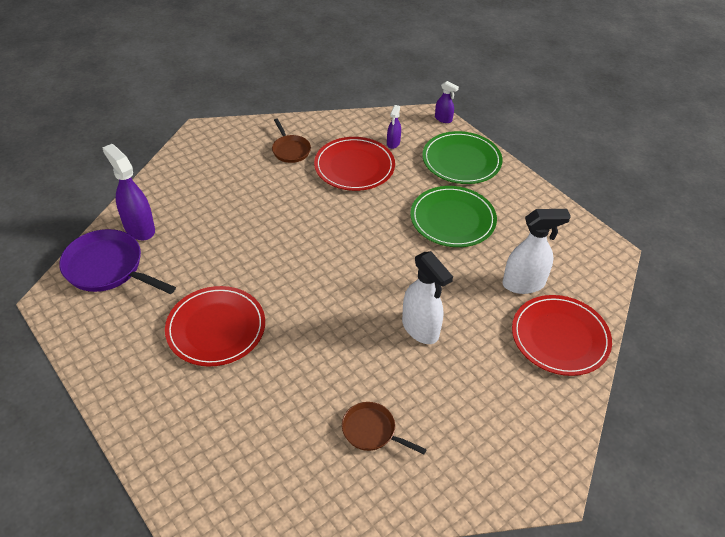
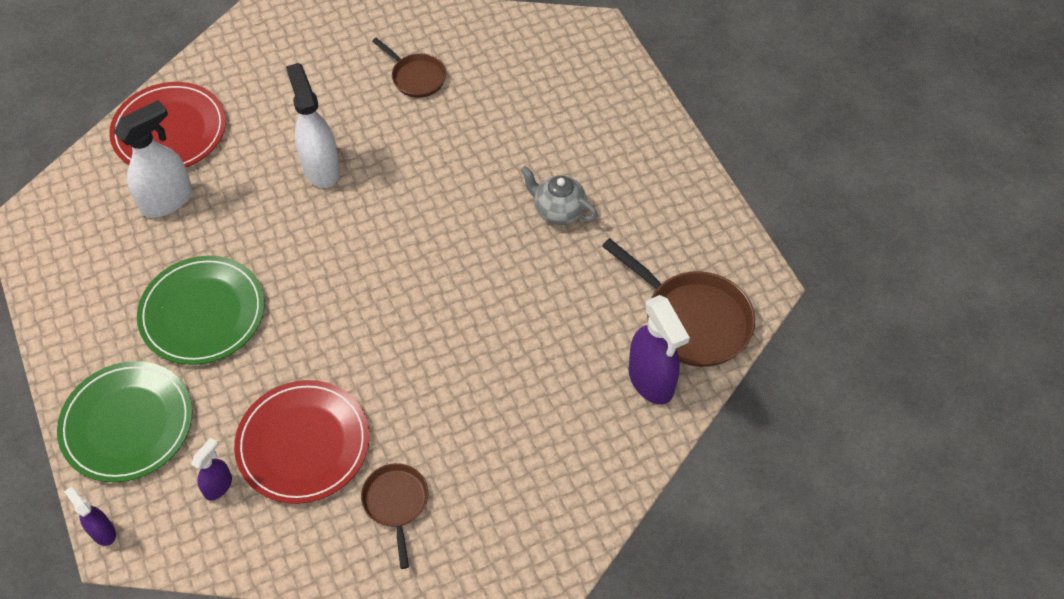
camera: 165 degrees left, 10 degrees up
purple pan [59,229,176,294] -> brown pan [602,238,755,367]
red plate [165,286,265,366] -> grey teapot [521,166,598,225]
white spray bottle [503,209,571,294] -> white spray bottle turned 135 degrees clockwise [114,100,192,218]

